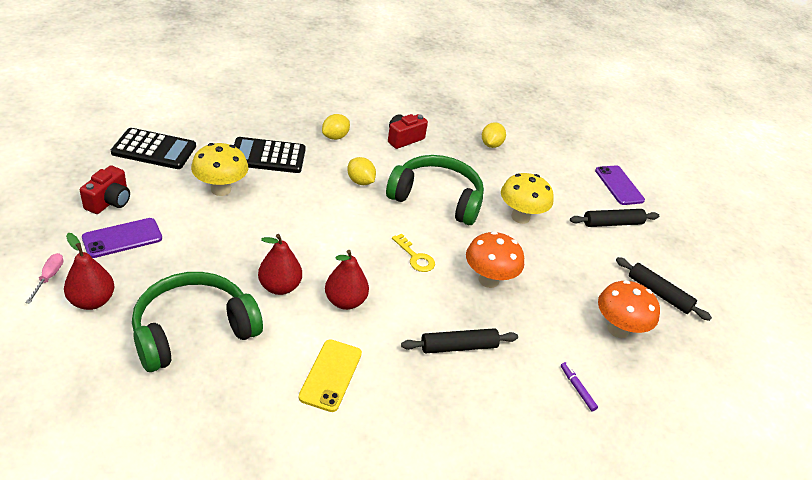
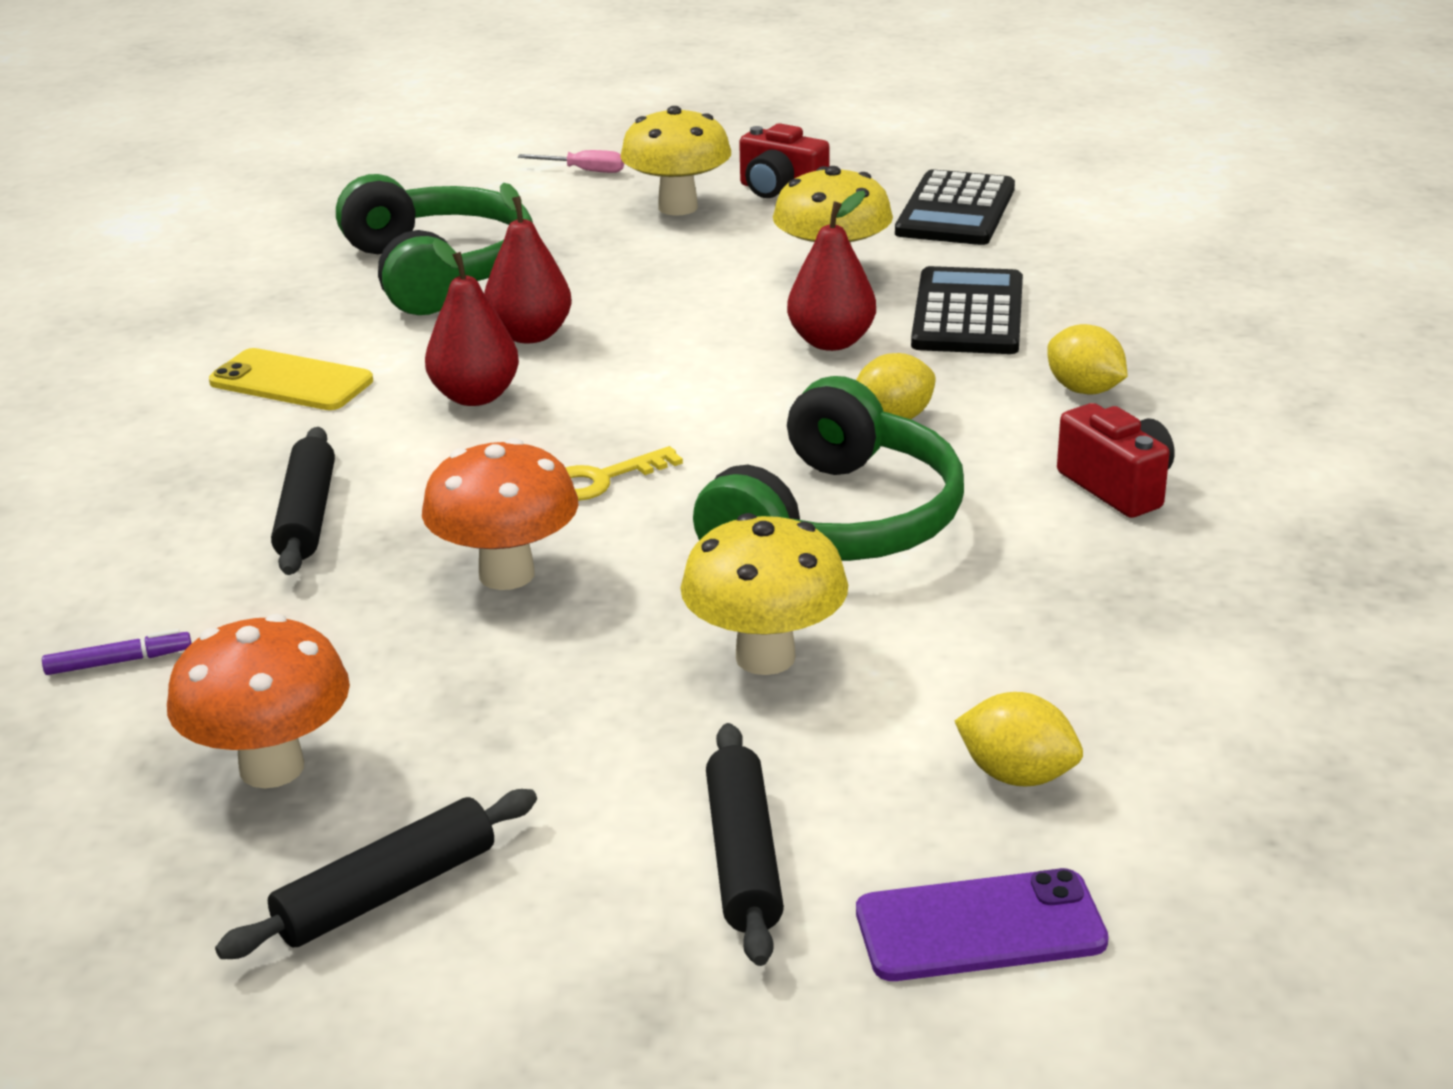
camera: 105 degrees right, 10 degrees down
red pear [64,233,114,310] -> red pear moved to [787,191,876,351]
purple phone [82,218,162,258] -> yellow mushroom [620,106,731,216]
yellow lemon [482,122,506,148] -> yellow lemon moved to [955,692,1083,787]

